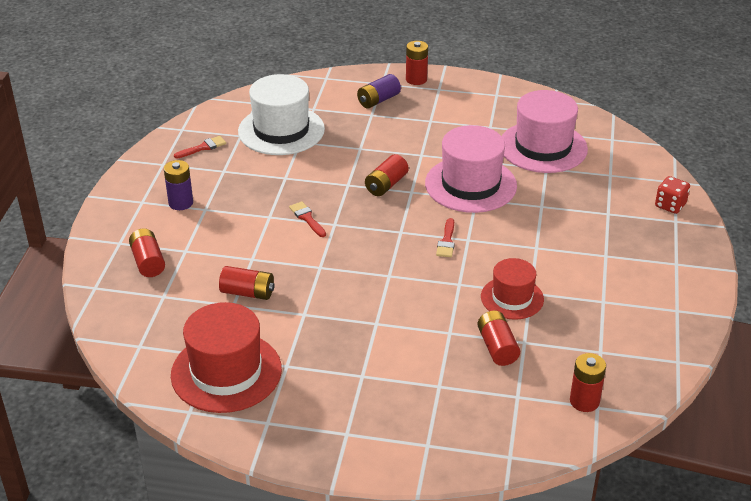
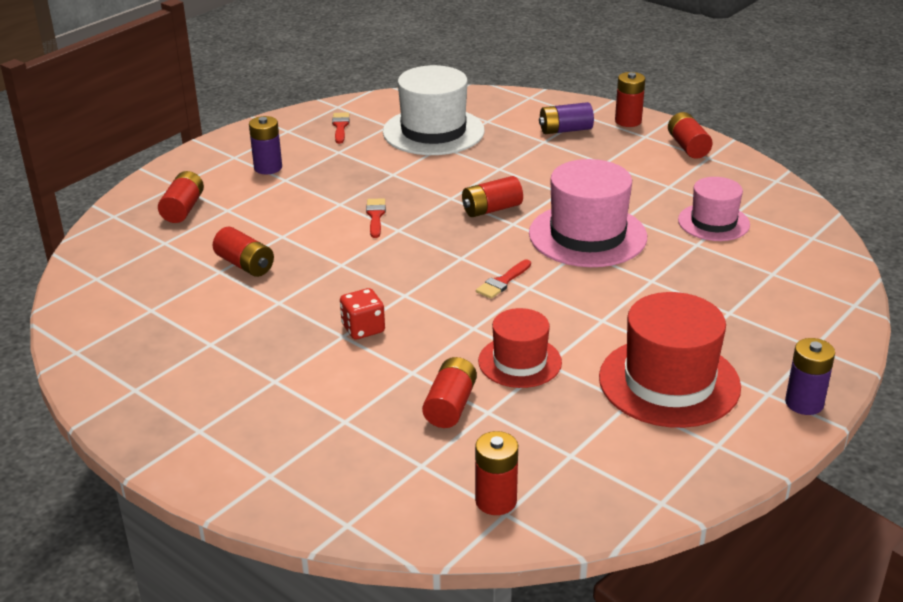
camera: 30 degrees right, 5 degrees down
red hat [171,302,282,413] -> red hat moved to [599,292,741,428]
red brush [174,136,226,158] -> red brush turned 90 degrees counterclockwise [332,112,350,144]
pink hat [502,90,588,173] -> pink hat [678,177,750,241], size x0.61
red dice [655,176,690,214] -> red dice moved to [340,288,385,339]
none -> red battery [668,112,713,159]
none -> purple battery [785,338,835,415]

